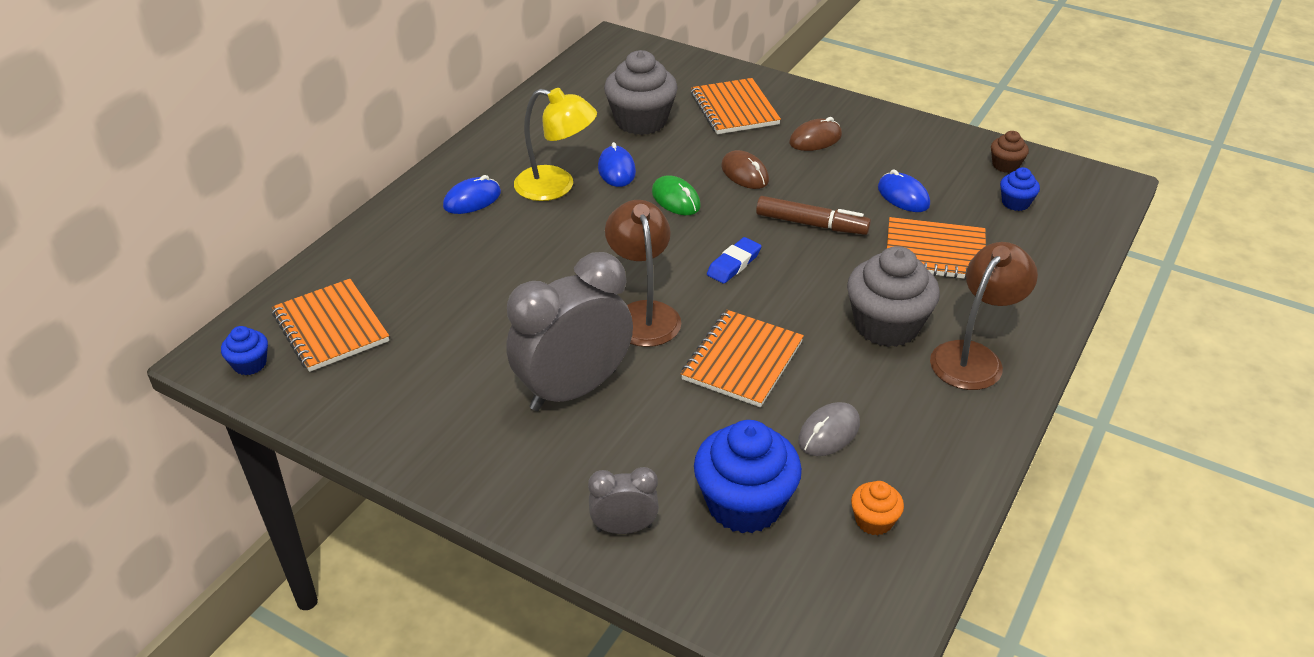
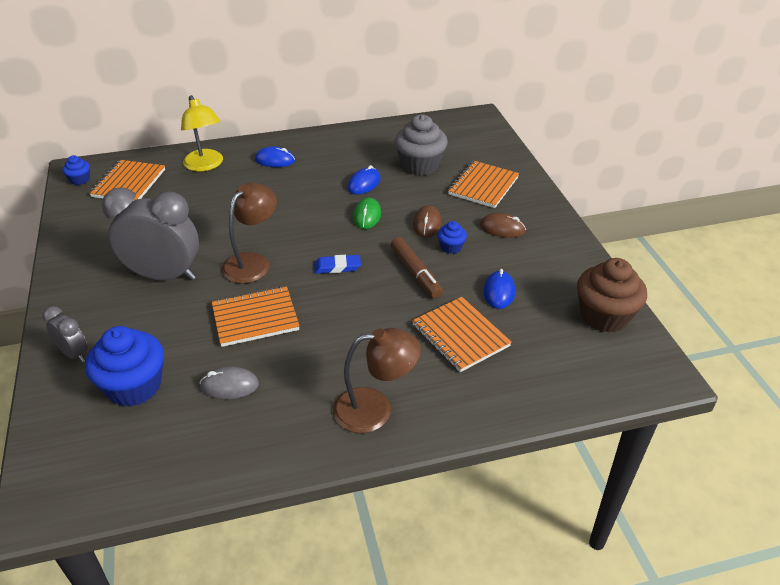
camera: 45 degrees right, 0 degrees up
yellow lamp [514,88,597,201] -> yellow lamp moved to [181,95,223,171]
grey cupcake [847,246,940,347] -> none
orange cupcake [851,481,904,535] -> none
brown cupcake [991,131,1029,173] -> brown cupcake [577,258,647,333], size x2.06
blue cupcake [1000,167,1040,211] -> blue cupcake moved to [437,221,467,254]

